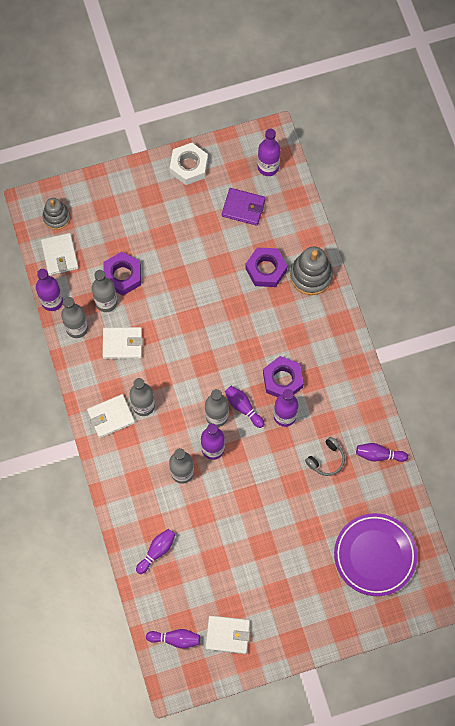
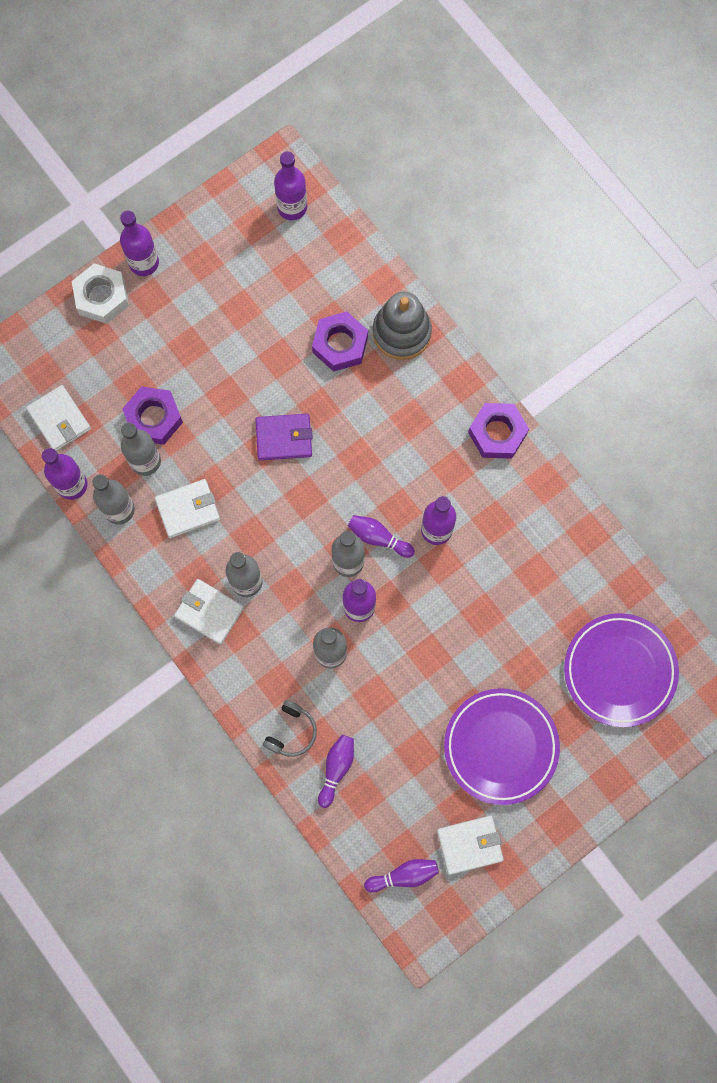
camera: 20 degrees left, 5 degrees up
grey stacking toy [42,198,70,230] -> none
white wallet [87,394,135,438] -> white wallet turned 75 degrees clockwise [174,579,244,645]
white nut [170,143,208,185] -> white nut moved to [72,263,129,324]
purple wallet [222,188,266,226] -> purple wallet moved to [255,414,313,461]
purple nut [263,356,303,397] -> purple nut moved to [468,403,529,459]
grey headphones [305,437,345,476] -> grey headphones moved to [263,700,317,757]
purple bowling pin [356,443,408,462] -> none
none -> purple bottle [120,210,159,276]
none -> purple plate [444,688,560,805]

